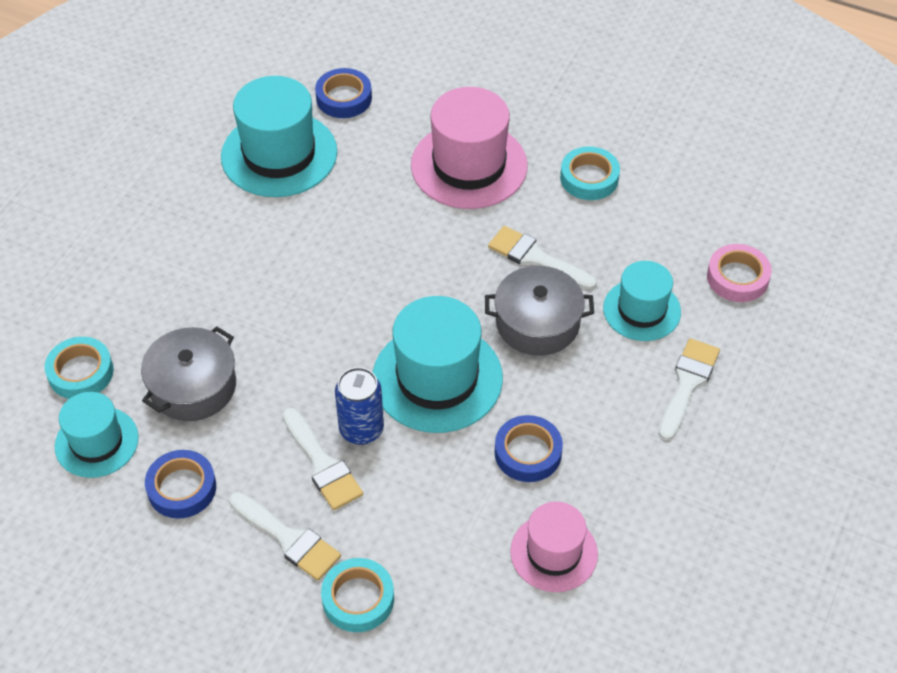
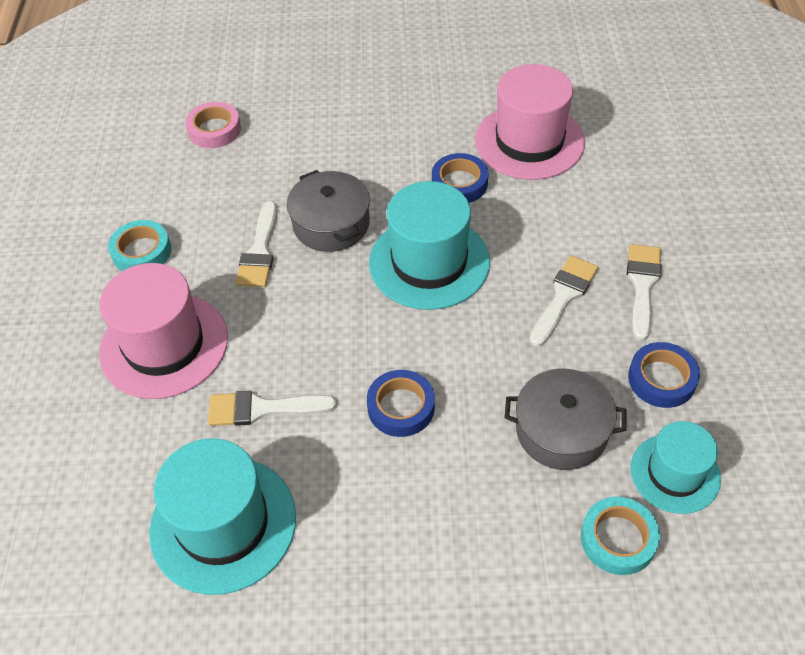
camera: 115 degrees left, 0 degrees up
blue tape [315,68,372,118] -> blue tape moved to [367,370,435,437]
turquoise tape [321,558,394,632] -> none
blue can [335,367,384,445] -> none
pink hat [510,501,598,592] -> pink hat [475,64,585,180], size x1.63
turquoise hat [603,261,681,341] -> none
white brush [659,338,720,441] -> white brush moved to [208,390,336,426]

